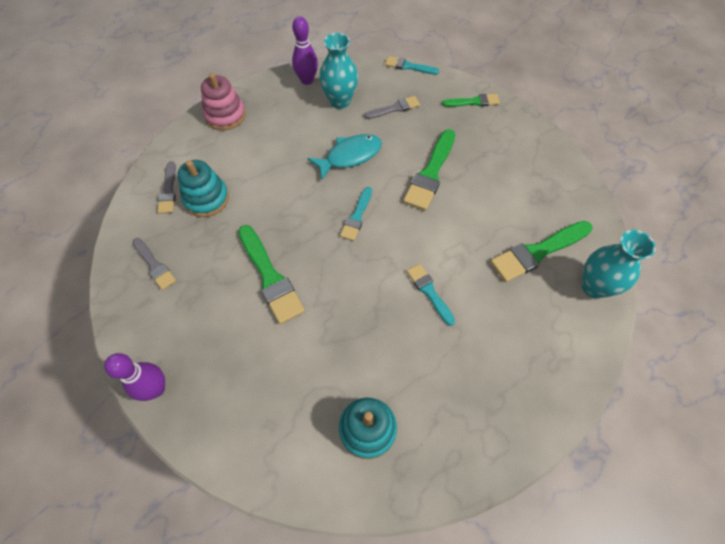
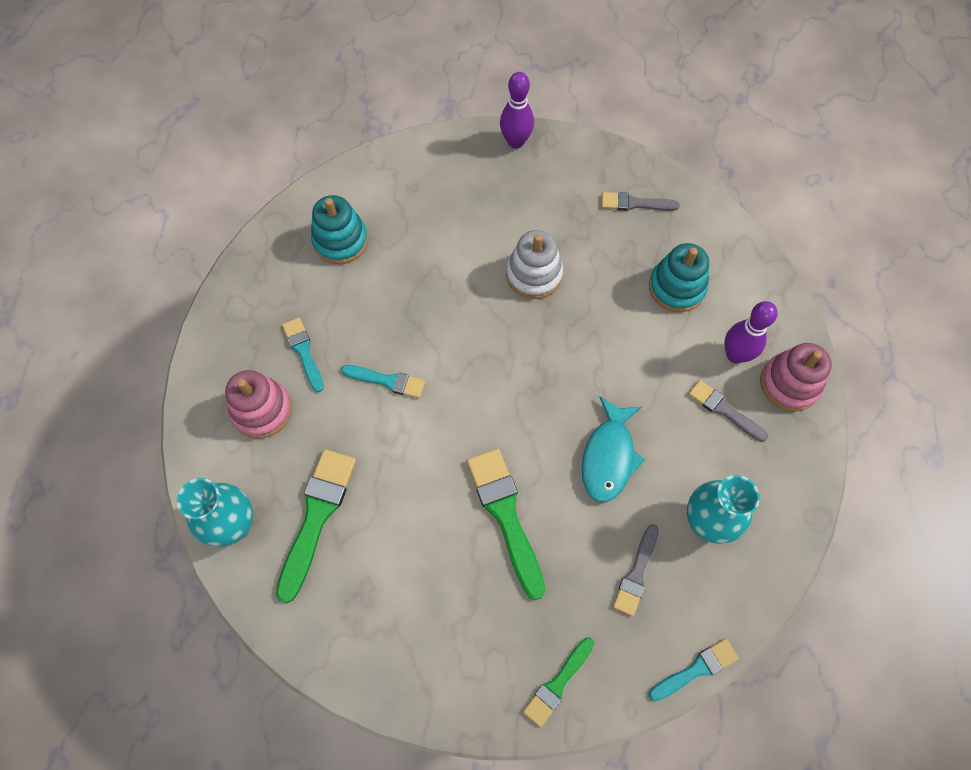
camera: 135 degrees right, 5 degrees up
grey brush [157,161,176,214] -> grey brush moved to [688,380,768,442]
green brush [238,225,305,324] -> white stacking toy [506,230,563,299]
purple bowling pin [292,16,318,85] -> purple bowling pin moved to [724,301,778,363]
turquoise brush [340,187,372,241] -> turquoise brush moved to [282,317,324,392]
none -> pink stacking toy [225,370,292,438]

